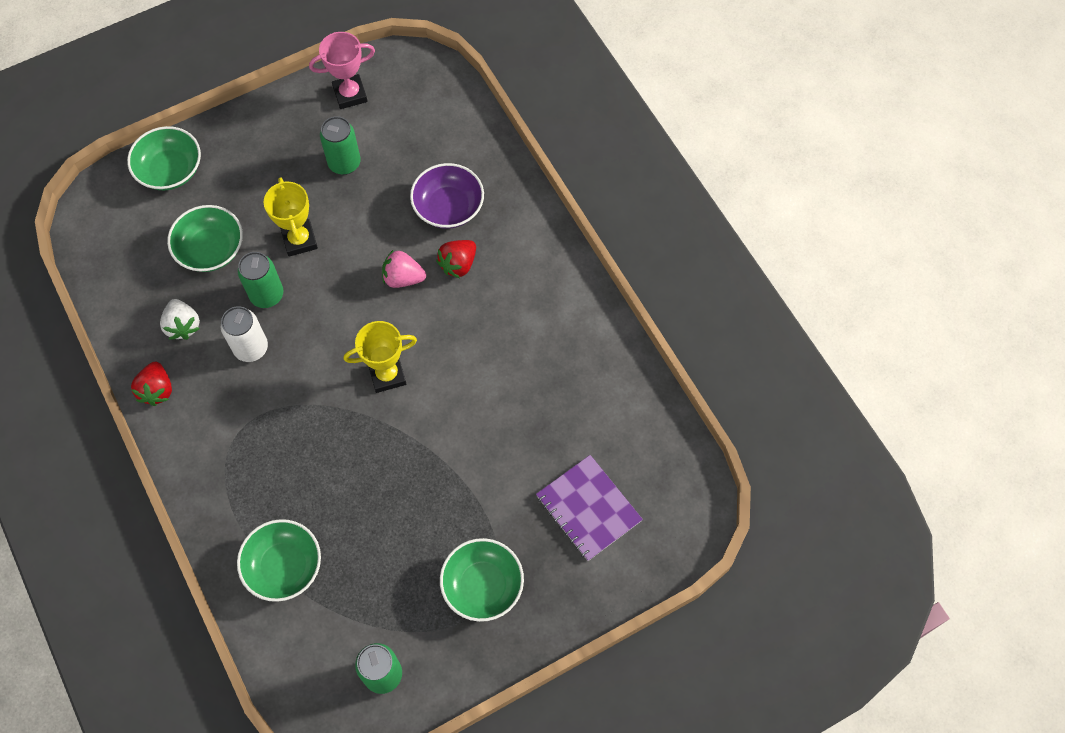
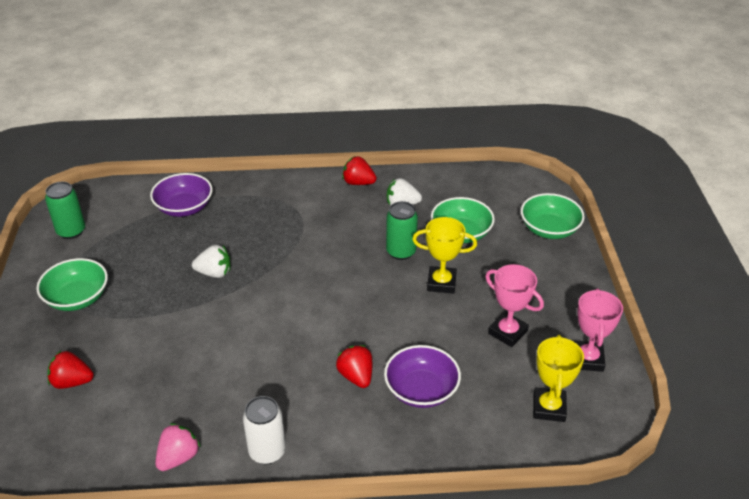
camera: 115 degrees right, 25 degrees down
white can [221,306,268,362] -> white can moved to [243,396,286,465]
green bowl [237,519,321,602] -> purple bowl [150,173,213,217]
green can [320,116,361,175] -> pink trophy [485,264,544,347]
yellow trophy [344,321,417,393] -> yellow trophy moved to [533,335,584,422]
pink strawberry [382,249,426,288] -> pink strawberry moved to [155,423,201,471]
purple notebook [536,455,643,561] -> red strawberry [48,351,94,389]
none -> white strawberry [192,245,230,278]

